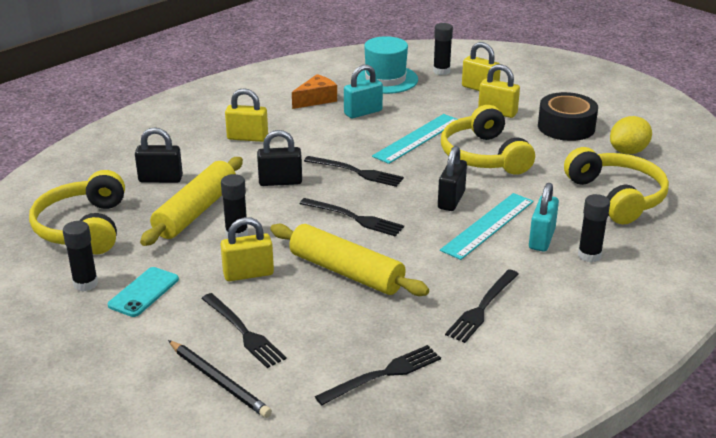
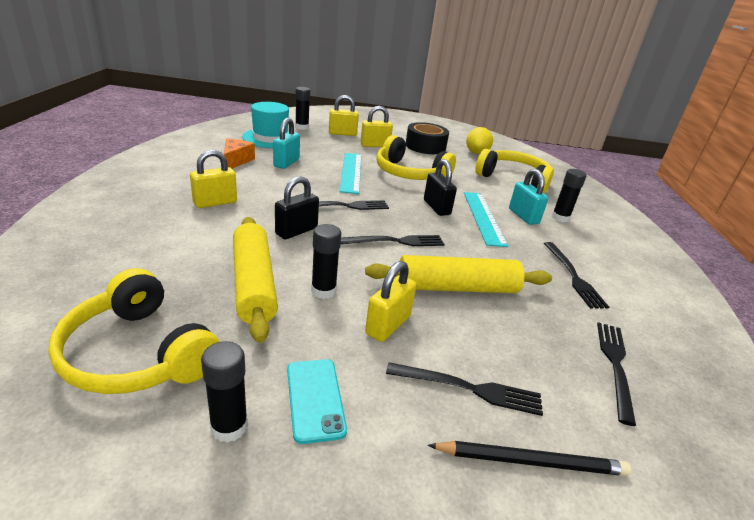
camera: 45 degrees left, 0 degrees up
black padlock [135,127,183,183] -> none

